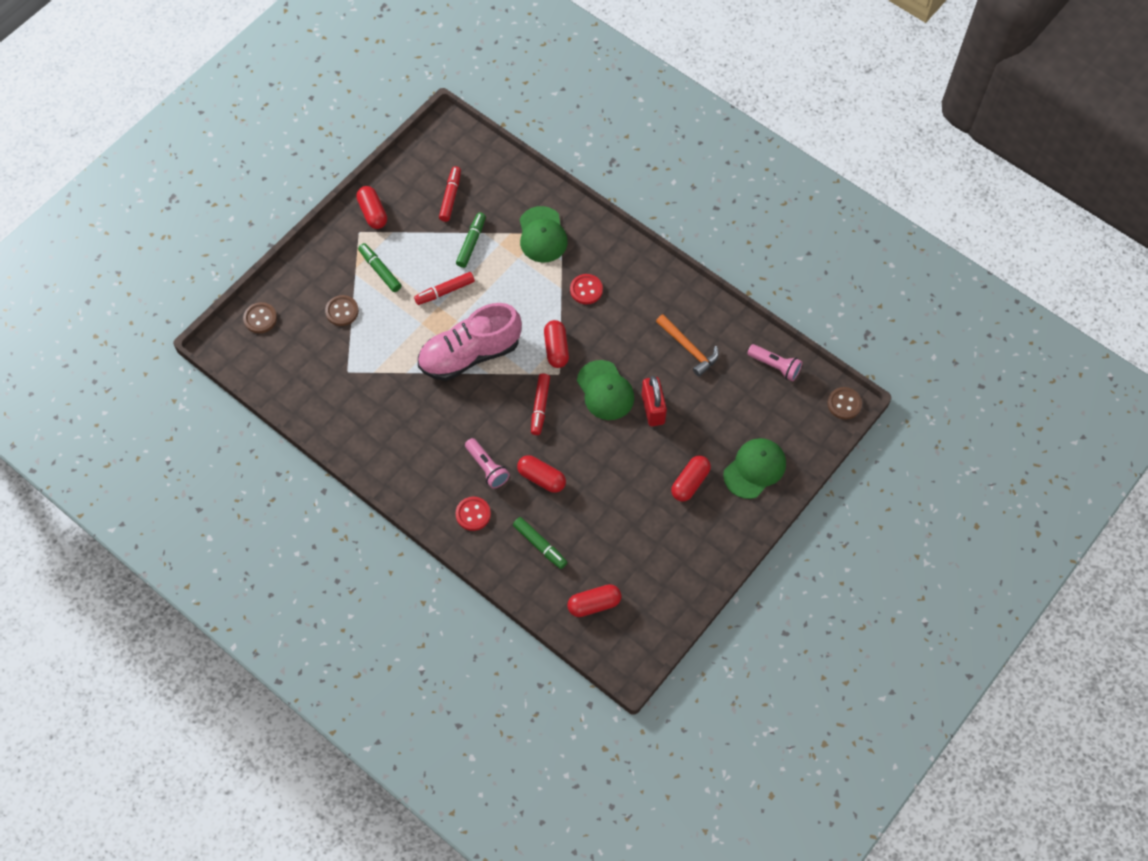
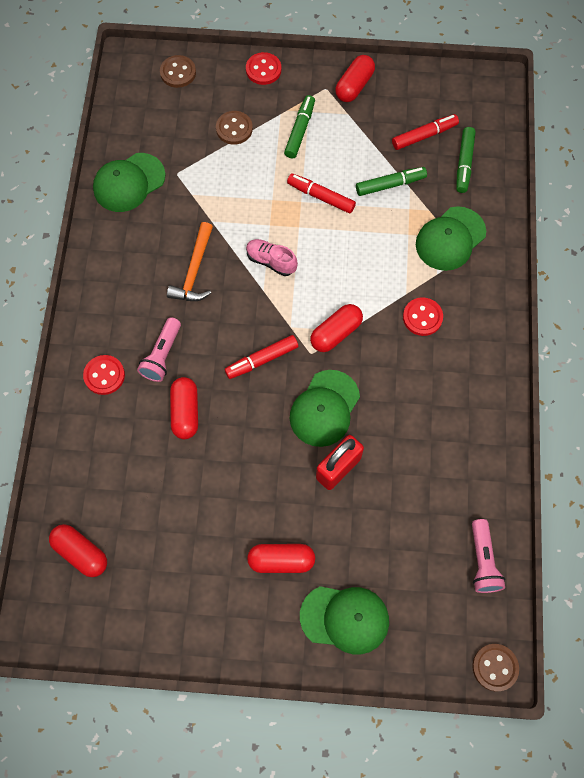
camera: 55 degrees right, 5 degrees up
pink shoe [418,303,522,381] -> pink shoe [246,239,298,276], size x0.45
green marker [513,517,567,569] -> green marker moved to [456,127,476,193]
orange hammer [656,314,719,377] -> orange hammer moved to [167,222,213,301]
none -> green cap [93,153,165,212]
none -> red button [246,52,281,85]

